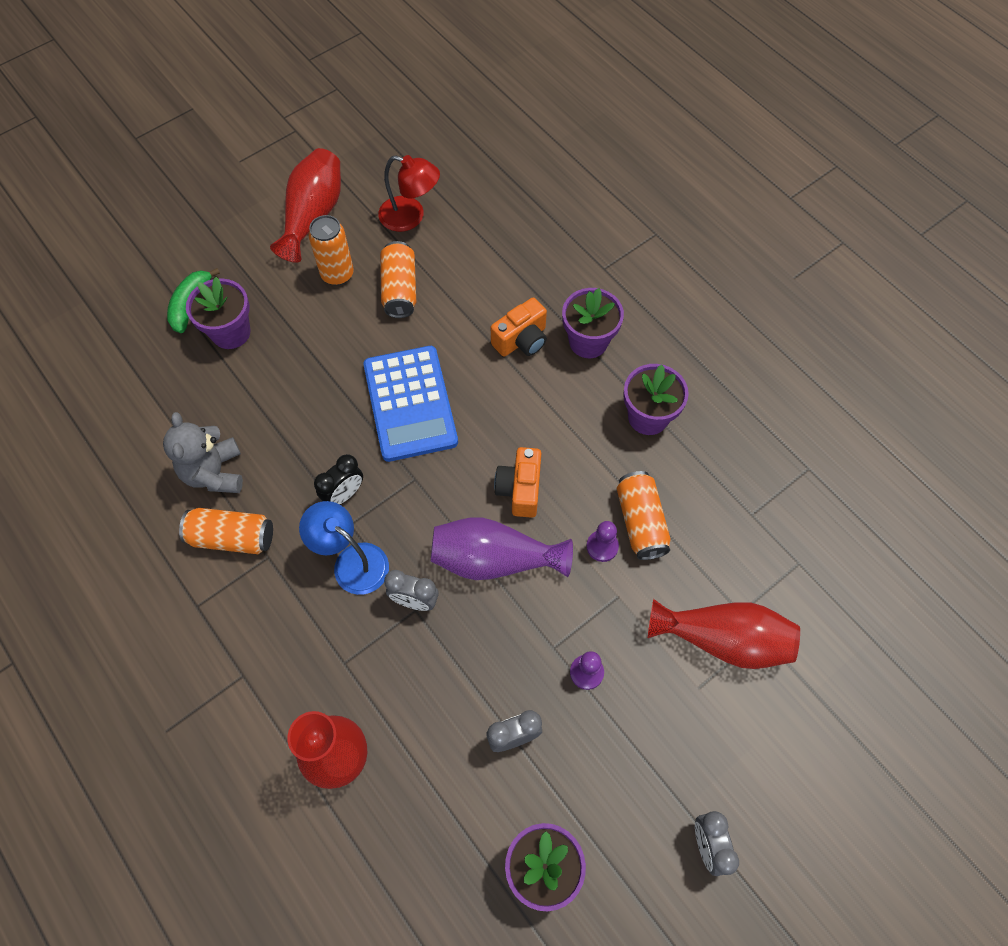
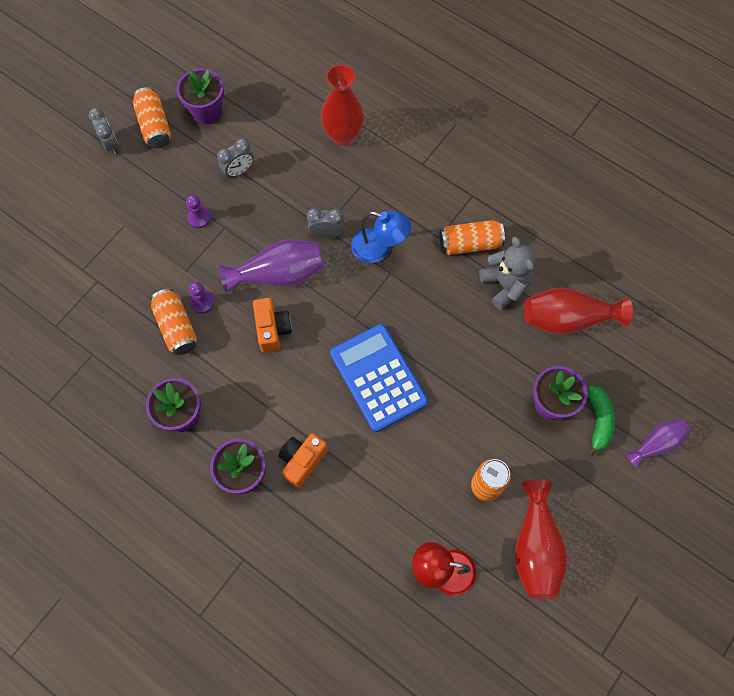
camera: 165 degrees right, 5 degrees up
black clock [314,454,363,504] -> none
orange can [380,241,416,318] -> orange can moved to [133,87,171,148]
red vase [648,599,800,669] -> red vase moved to [524,288,633,335]
none -> purple vase [626,419,691,467]

